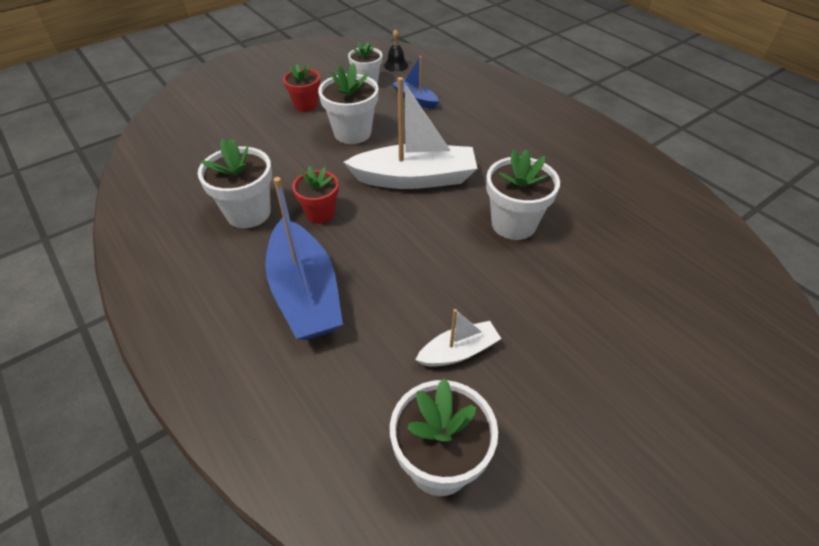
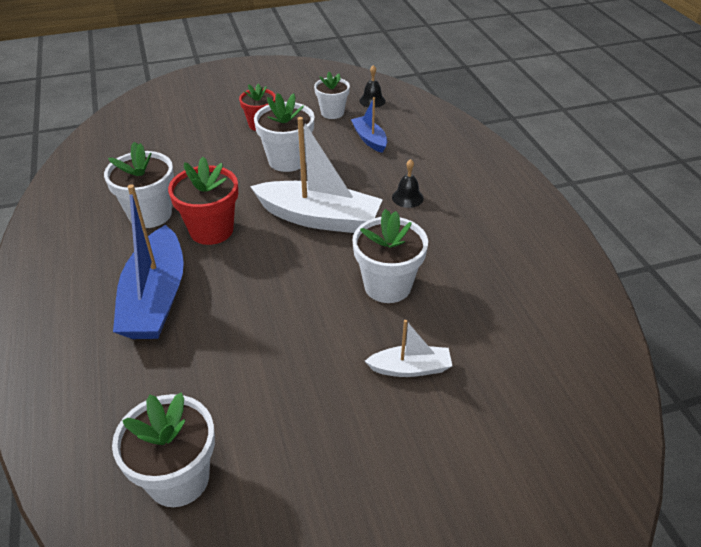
camera: 20 degrees right, 5 degrees down
red flower pot [292,166,339,224] -> red flower pot [168,157,238,245], size x1.52
white boat [415,309,502,367] -> white boat moved to [365,320,452,377]
none -> black bell [392,159,424,208]

